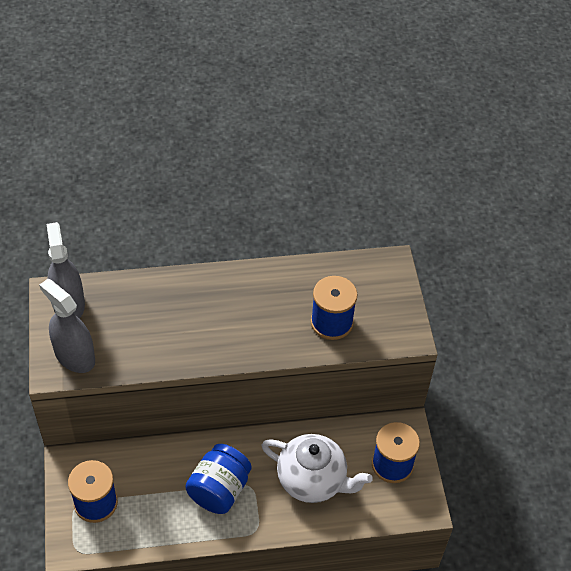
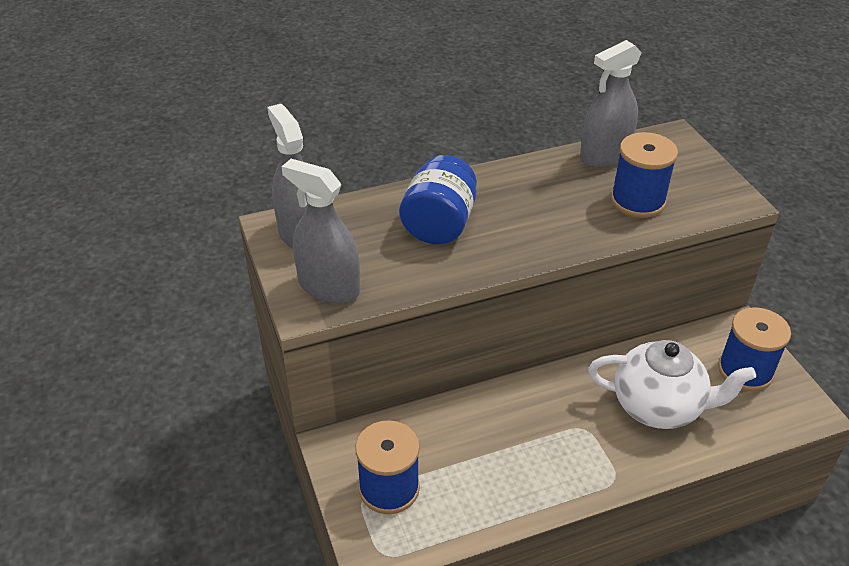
camera: 10 degrees left, 10 degrees down
blue jar [185,444,252,514] -> blue jar moved to [399,155,477,245]
none -> grey spray bottle [580,40,642,168]

